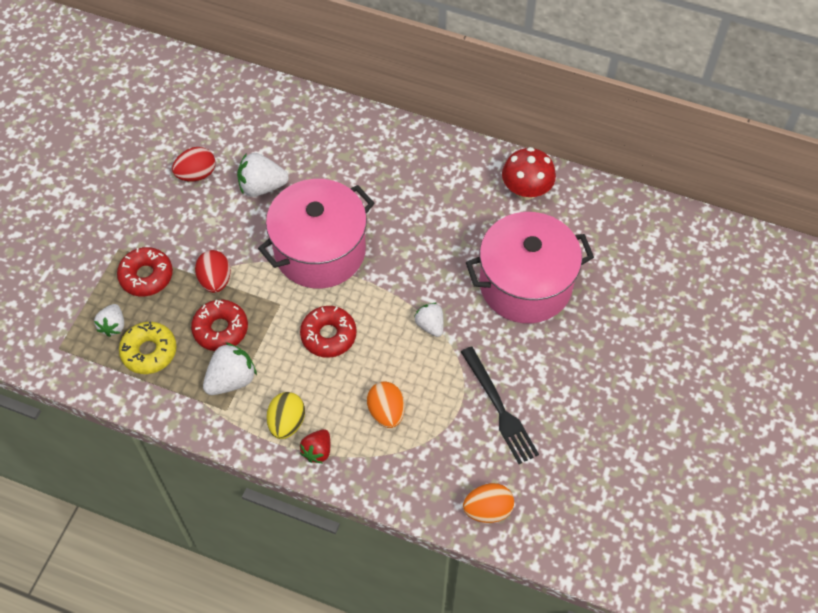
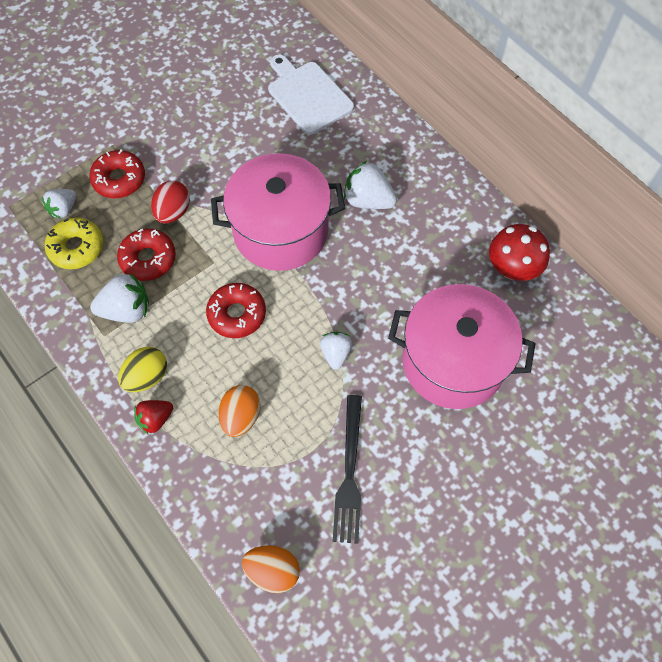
camera: 30 degrees right, 5 degrees up
red egg [172,147,215,181] -> none
white strawberry [237,153,289,197] -> white strawberry moved to [344,161,397,209]
none -> white cutting board [268,55,354,135]

